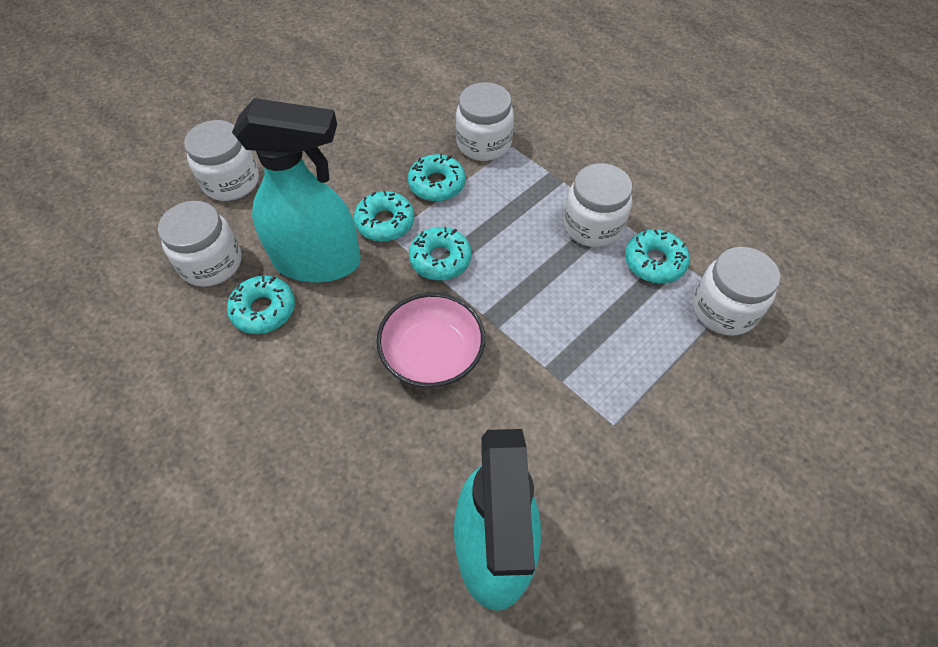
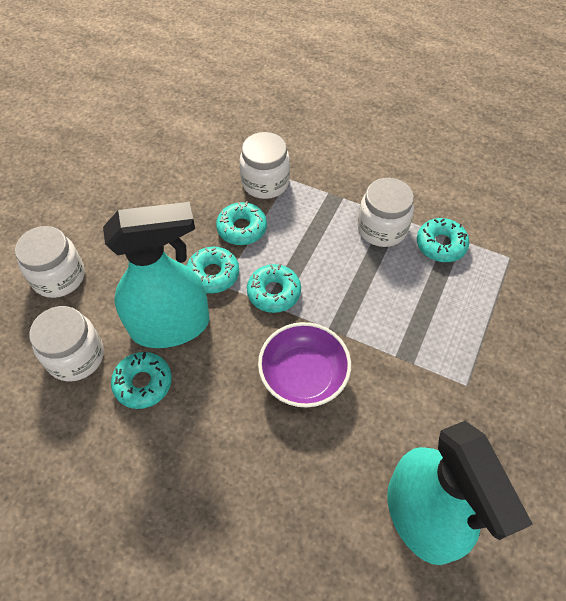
camera: 20 degrees left, 0 degrees up
pink bowl [376,293,485,388] -> purple bowl [258,322,351,408]
white jar [693,247,780,336] -> none

